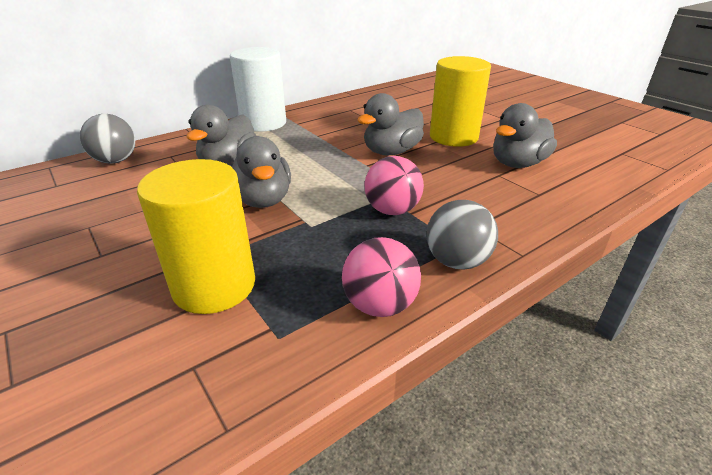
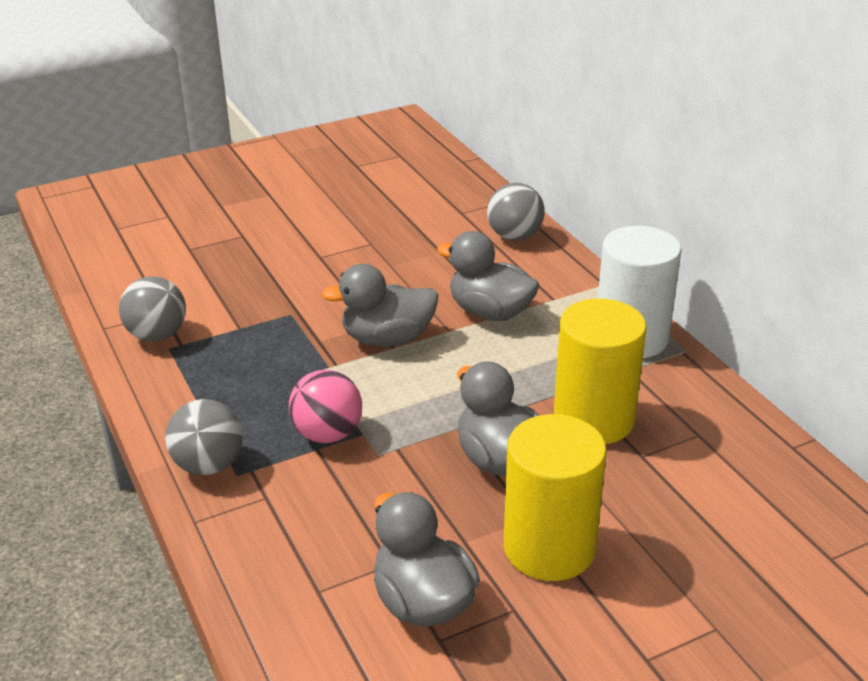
camera: 100 degrees right, 0 degrees up
yellow cylinder [137,159,255,314] -> yellow cylinder moved to [554,299,647,444]
pink ball [342,237,421,317] -> none
none -> grey ball [119,276,186,342]

